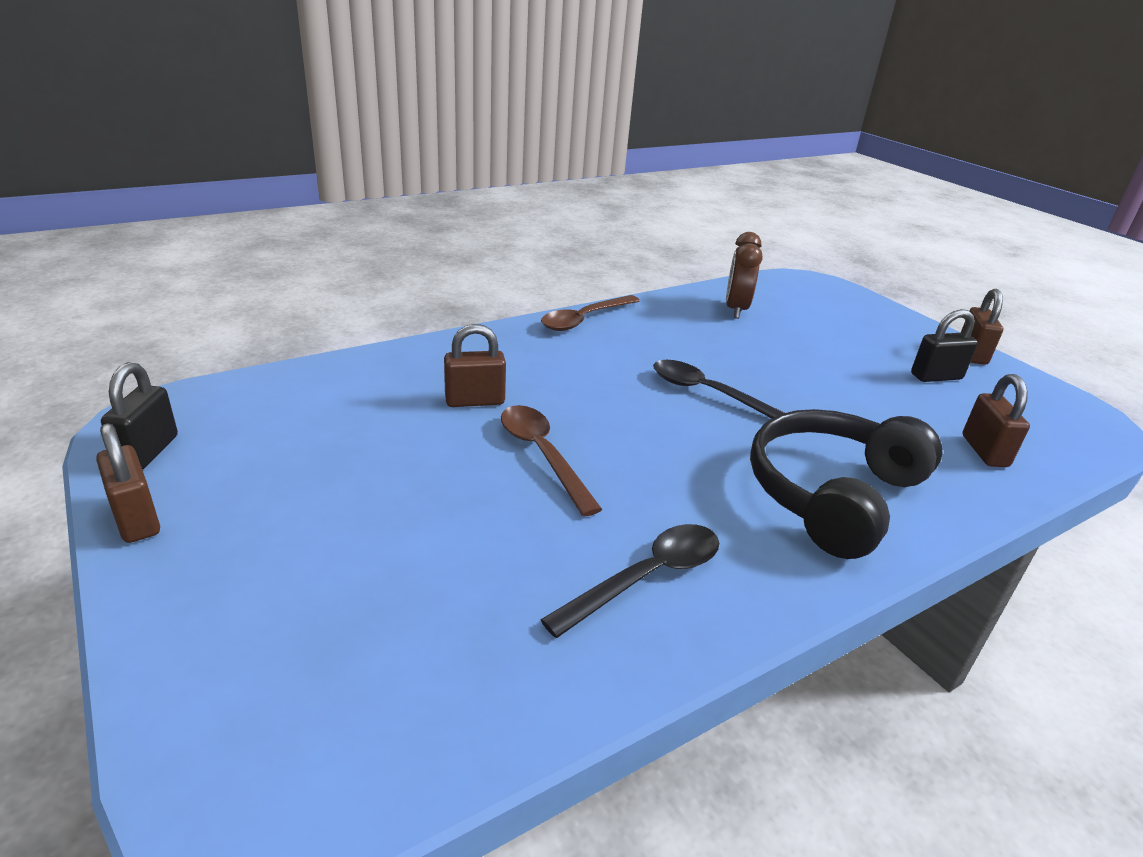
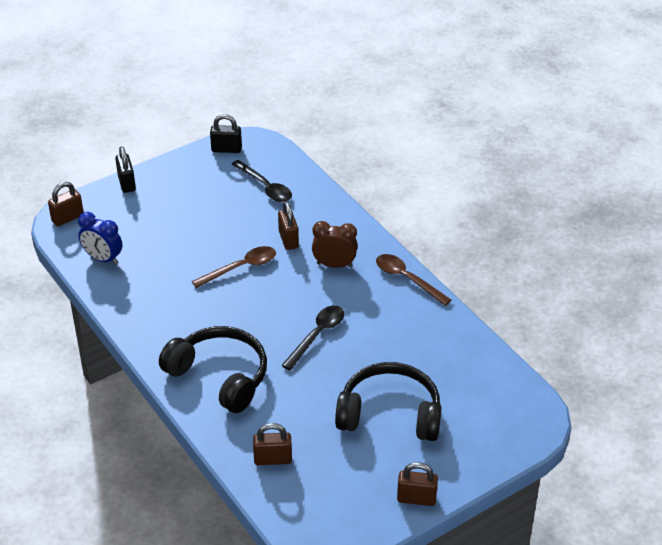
camera: 90 degrees right, 10 degrees up
brown padlock [96,423,160,543] -> brown padlock moved to [48,182,84,226]
black spoon [540,524,719,638] -> black spoon moved to [232,160,292,202]
brown clock [726,232,762,319] -> brown clock moved to [312,221,358,268]
black padlock [911,309,978,382] -> black padlock moved to [115,146,136,193]
none -> blue clock [78,212,122,265]
none -> black headphones [335,362,441,441]

